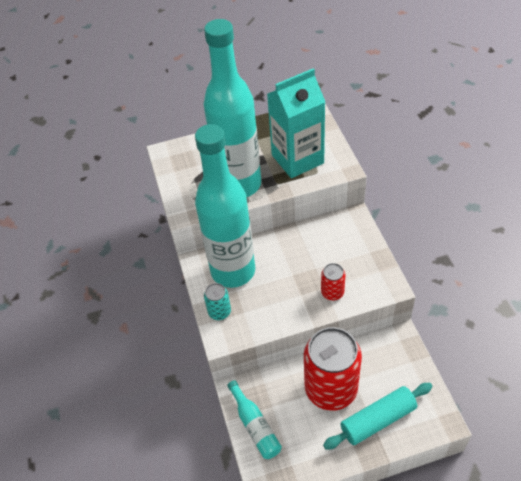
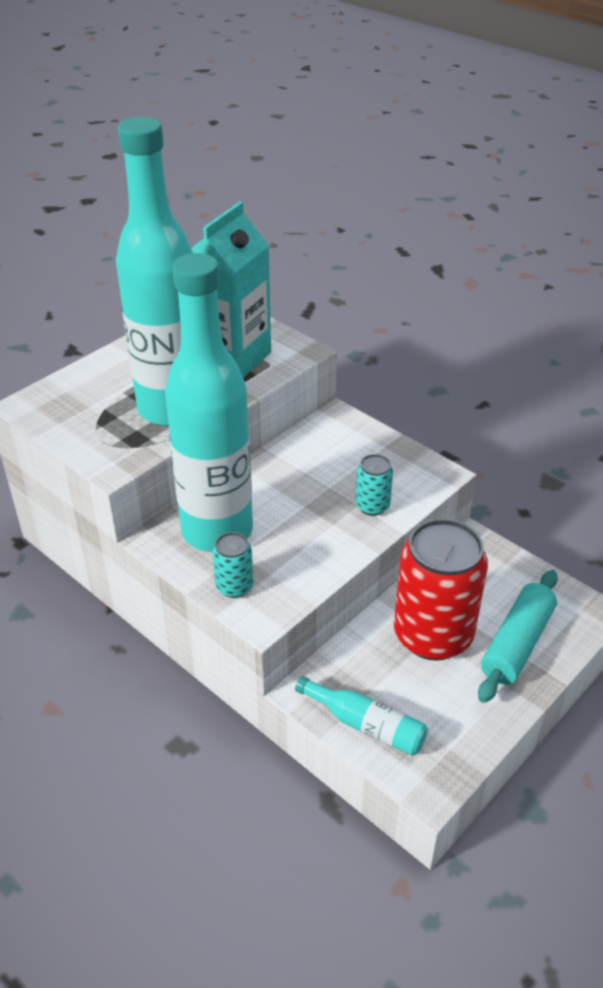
camera: 35 degrees left, 10 degrees down
red can [321,263,345,300] -> turquoise can [356,454,393,516]

